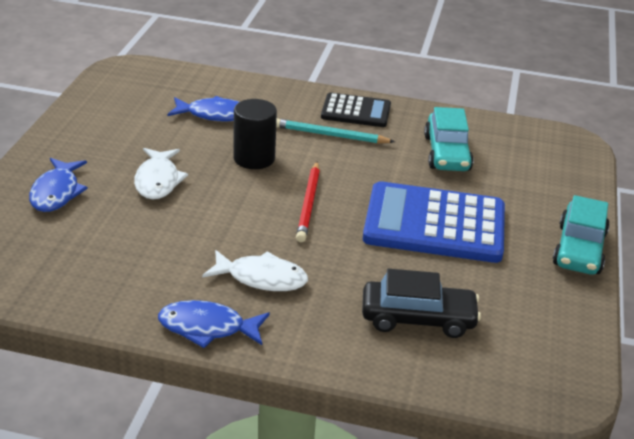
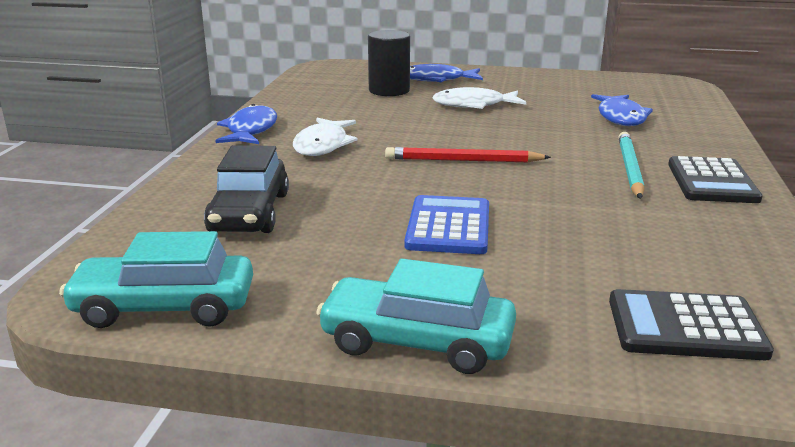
camera: 90 degrees right, 10 degrees down
black cylinder [233,99,277,169] -> black cylinder moved to [368,30,410,96]
blue calculator [363,181,505,263] -> blue calculator [404,195,489,254], size x0.57
turquoise car [424,107,474,171] -> turquoise car moved to [59,231,253,328]
none -> black calculator [609,289,774,360]

